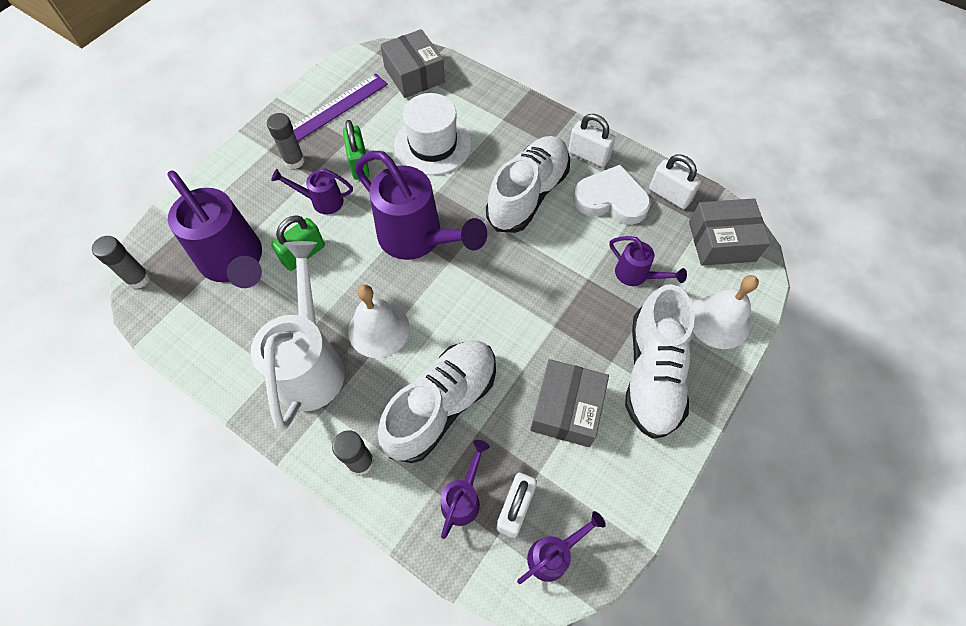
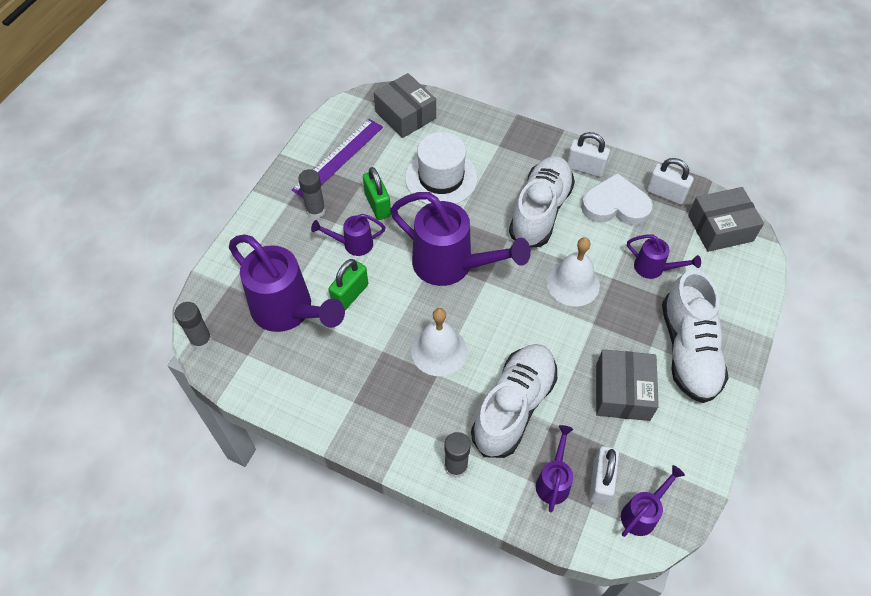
camera: 10 degrees left, 5 degrees down
white watering can [251,241,345,430] -> none
white bell [693,275,759,349] -> white bell moved to [546,237,600,307]

